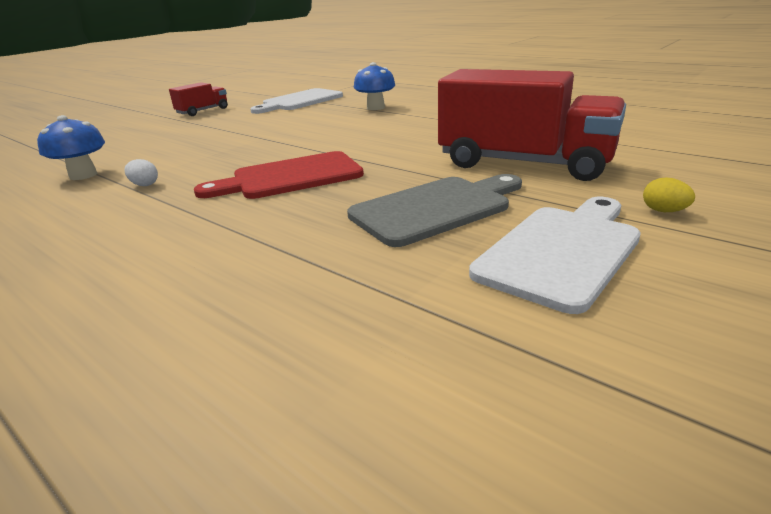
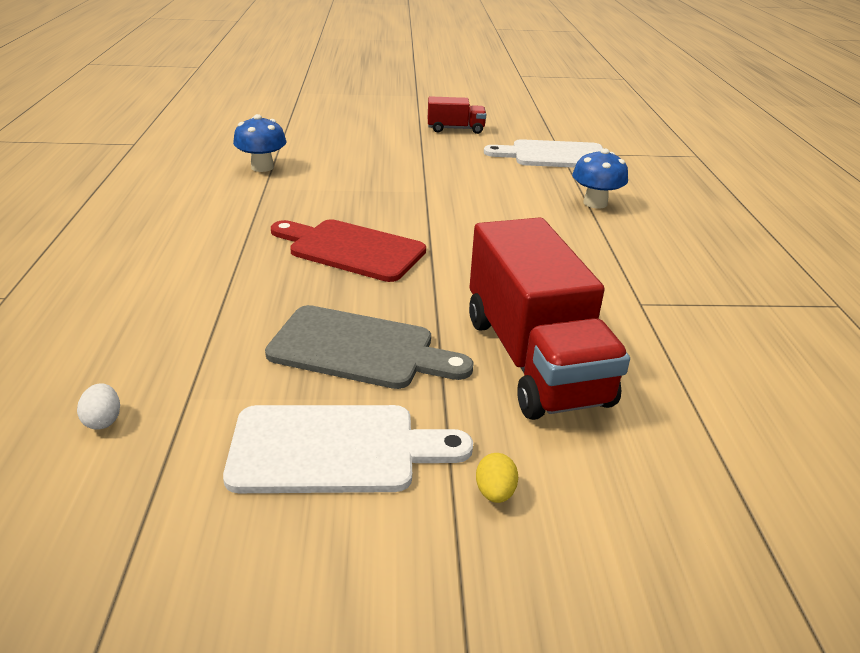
camera: 45 degrees right, 5 degrees up
white egg [124,159,158,186] -> white egg moved to [77,383,120,430]

